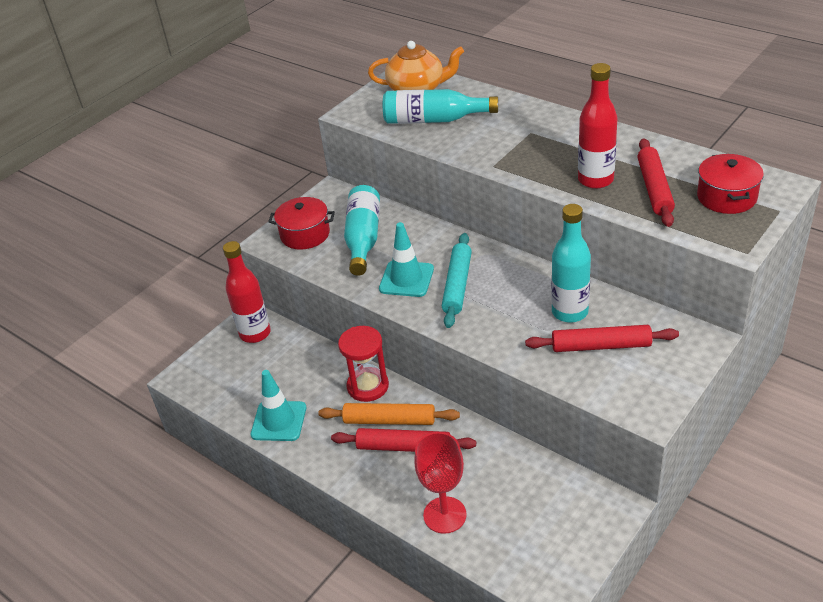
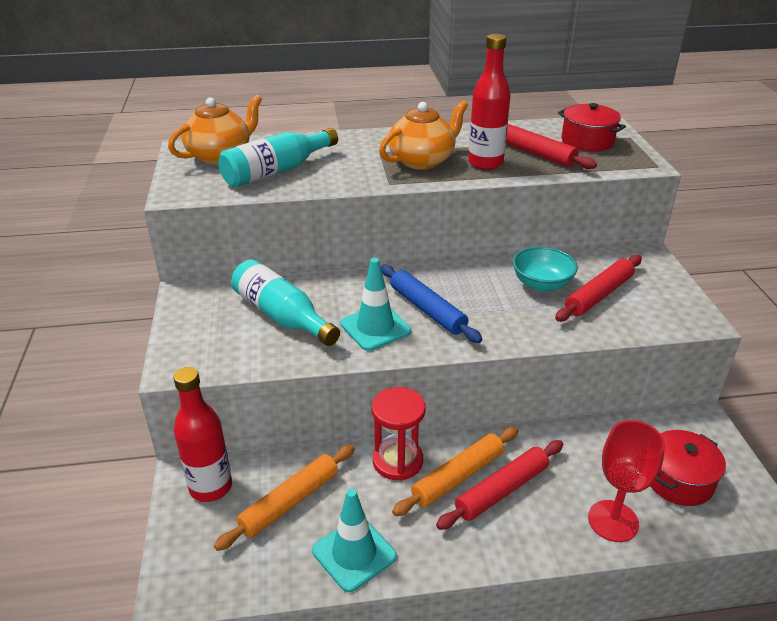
camera: 50 degrees left, 5 degrees down
red pot [268,197,335,250] -> red pot moved to [651,430,726,506]
turquoise rolling pin [442,233,472,328] -> blue rolling pin [381,264,482,343]
turquoise bottle [551,204,591,323] -> turquoise bowl [513,247,578,292]
none -> orange rolling pin [214,445,355,551]
none -> orange teapot [379,100,468,170]

